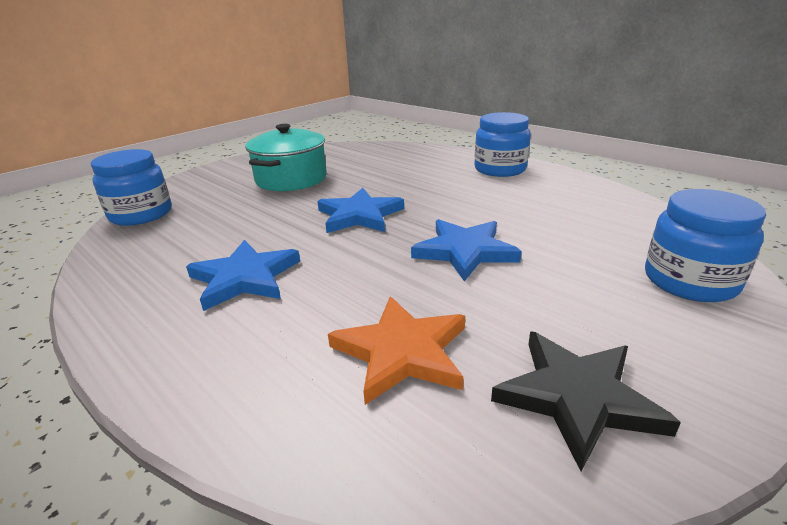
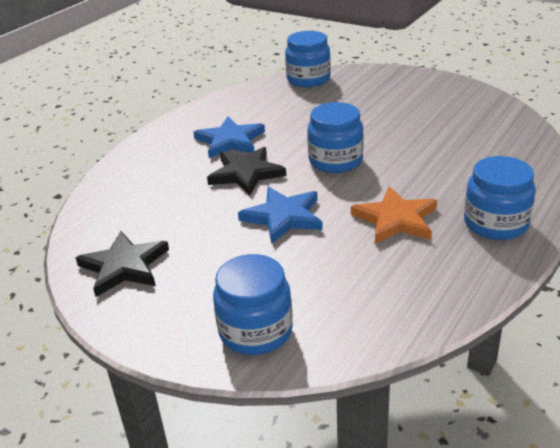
camera: 80 degrees right, 5 degrees up
turquoise pot [245,124,327,191] -> none
blue star [317,188,404,233] -> blue jar [307,102,364,173]
orange star [328,296,465,405] -> orange star moved to [351,186,437,244]
none -> black star [207,147,286,196]

